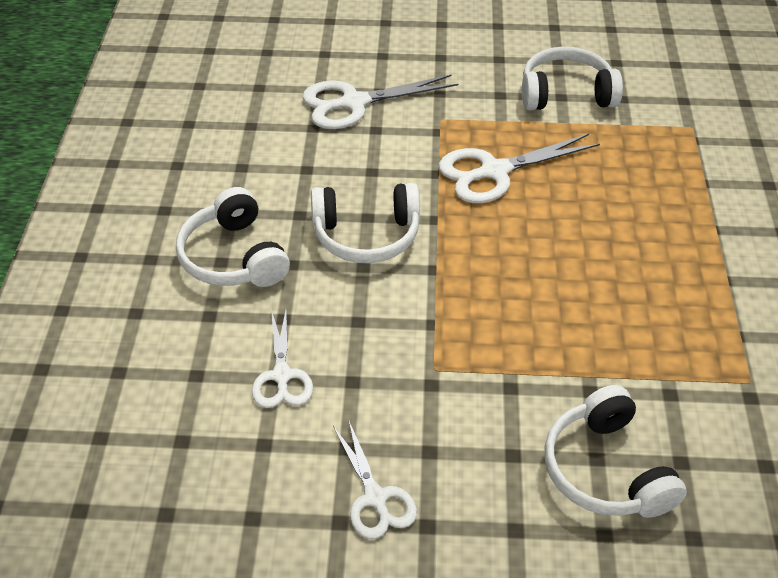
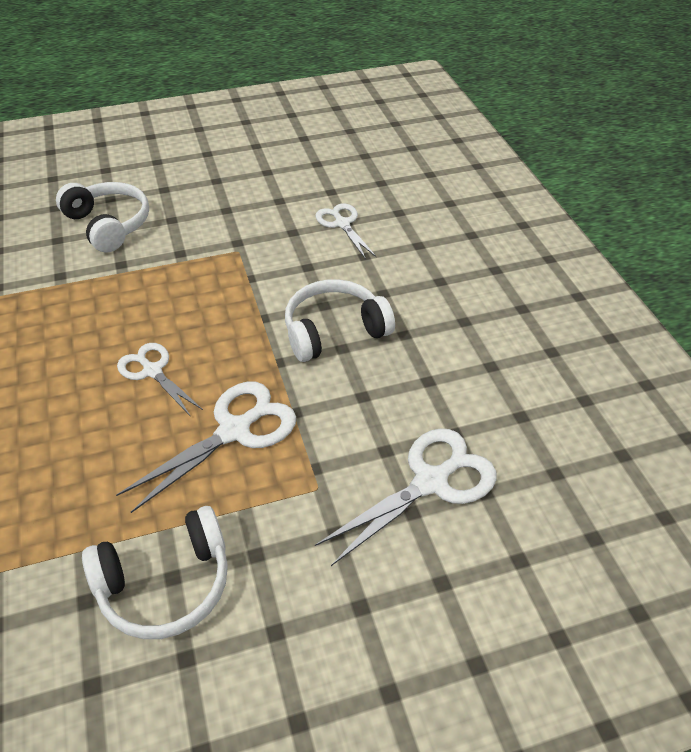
camera: 160 degrees right, 0 degrees up
white headphones [176,187,290,287] -> none
white scissors [333,419,417,539] -> white scissors moved to [117,343,203,417]

